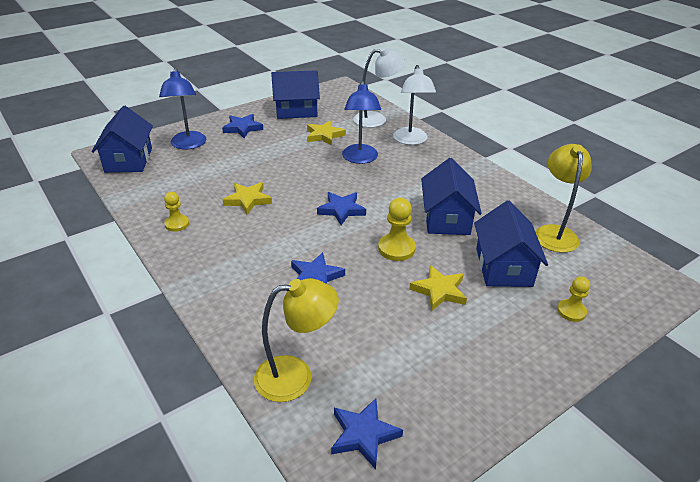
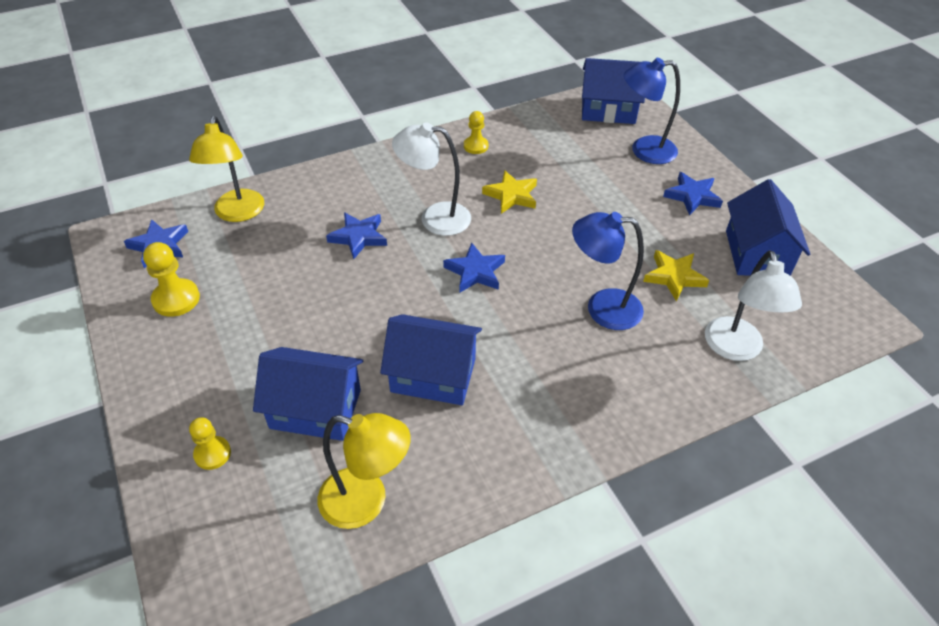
camera: 100 degrees right, 10 degrees up
yellow pawn [378,198,416,261] -> yellow pawn moved to [143,242,200,317]
white lamp [393,65,436,145] -> white lamp moved to [392,122,471,236]
yellow star [409,265,467,311] -> none

